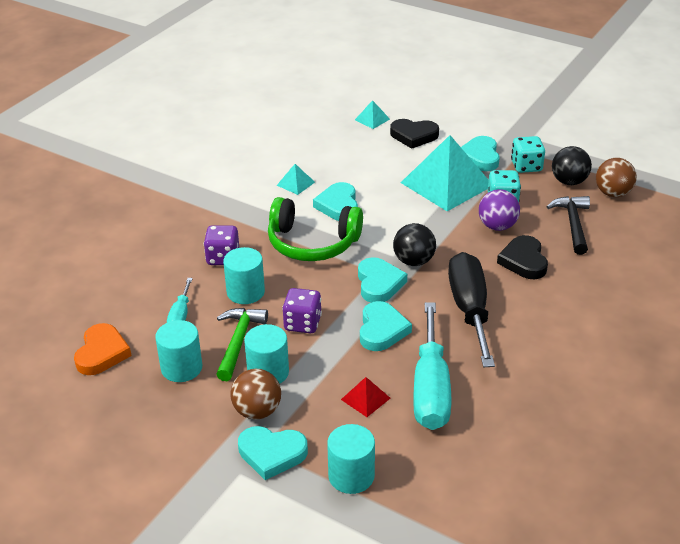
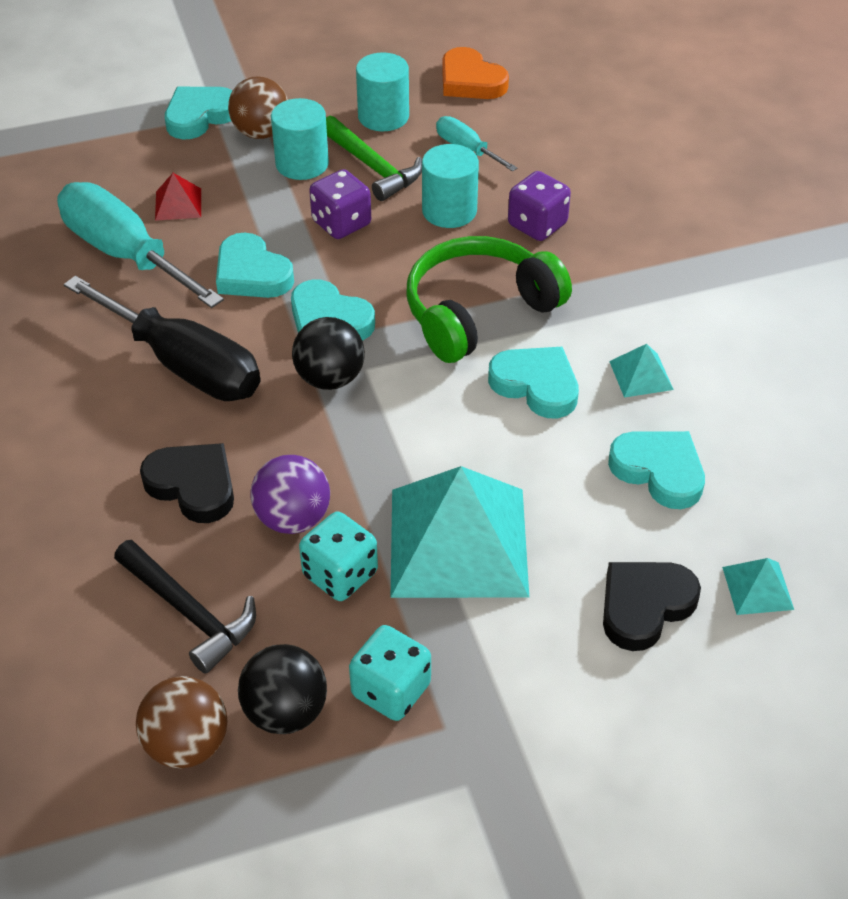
camera: 130 degrees right, 10 degrees up
turquoise cylinder [327,424,375,494] -> none
turquoise heart [461,136,500,171] -> turquoise heart moved to [608,431,705,509]

